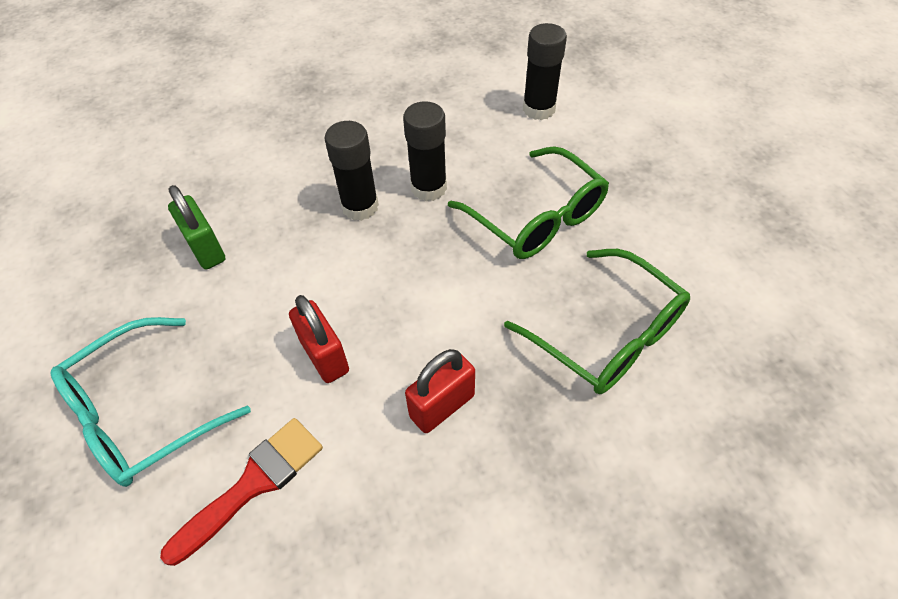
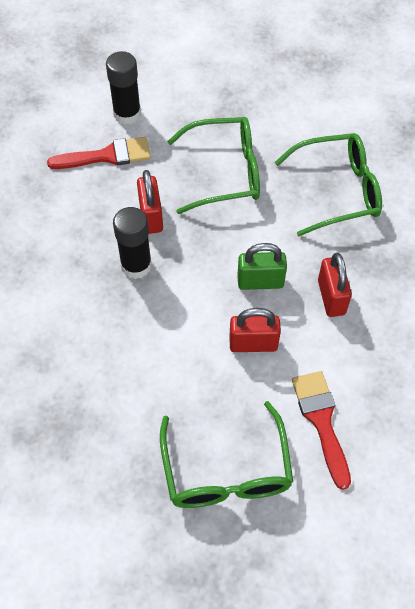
camera: 60 degrees left, 5 degrees up
turquoise glasses [50,317,251,487] -> green glasses [160,401,293,508]
green padlock [168,185,226,269] -> green padlock moved to [237,243,287,290]
black glue stick [403,101,447,201] -> red padlock [137,170,163,234]
none -> red brush [47,137,151,169]

